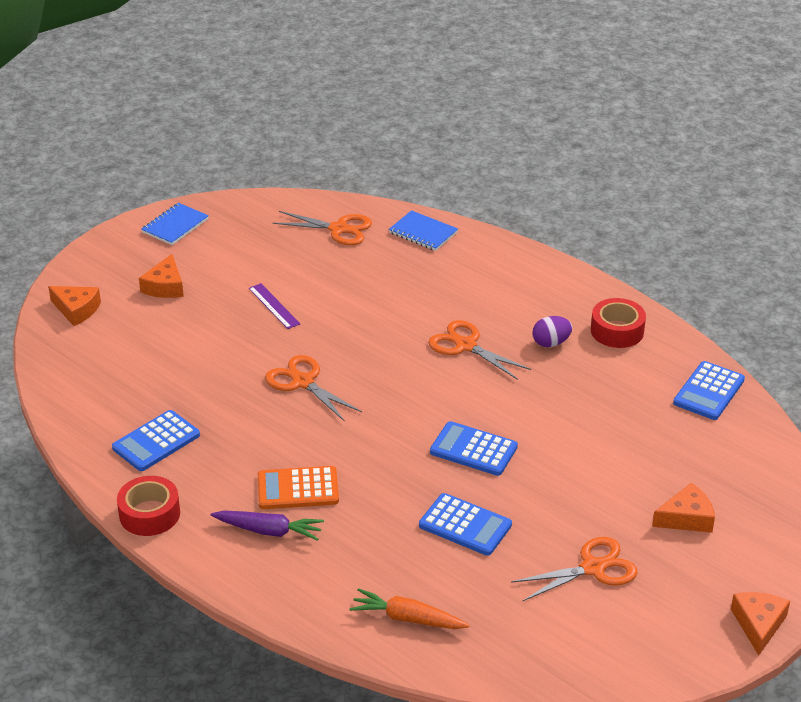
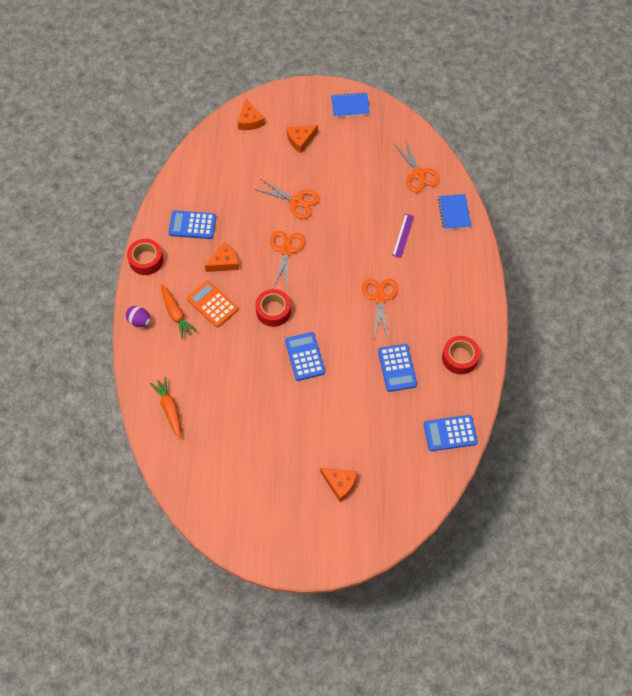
camera: 50 degrees right, 25 degrees up
purple carrot [211,511,324,541] -> orange carrot [161,284,196,339]
purple ruler [249,283,300,329] -> purple ruler moved to [392,214,414,258]
blue calculator [419,493,512,556] -> blue calculator moved to [378,344,417,392]
orange scissors [511,537,637,601] -> orange scissors moved to [254,179,320,219]
purple egg [532,316,572,347] -> purple egg moved to [126,306,151,327]
orange cheese [731,592,790,656] -> orange cheese moved to [205,242,239,272]
none -> red tape [255,289,291,327]

